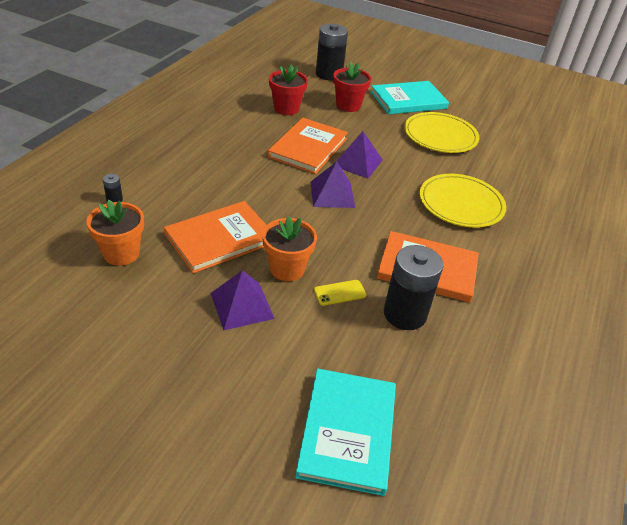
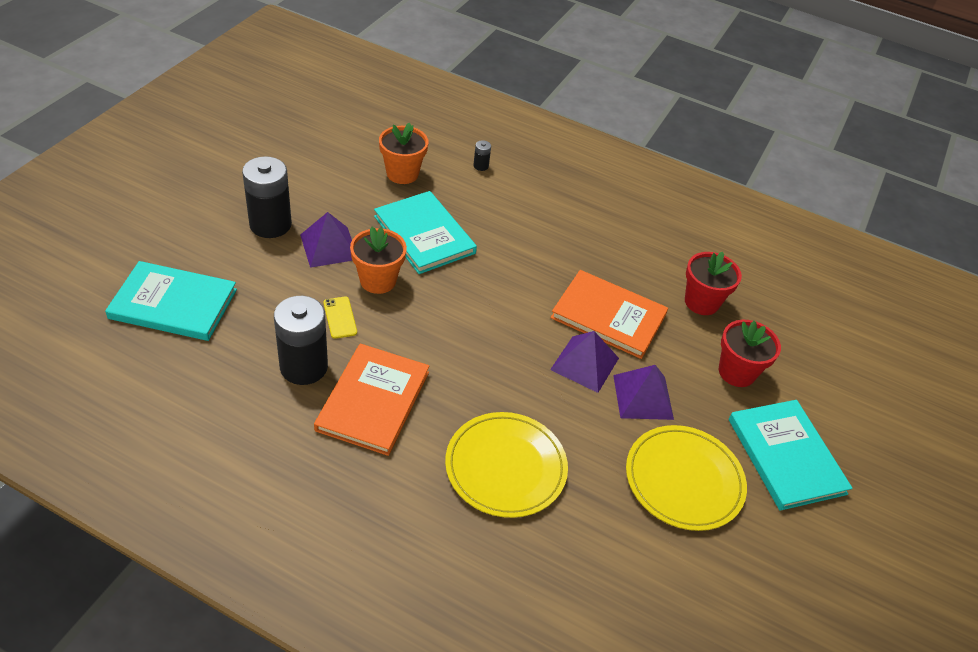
camera: 90 degrees right, 5 degrees up
orange book [164,201,266,273] -> turquoise book [374,191,477,274]
purple pyramid [311,161,355,208] -> purple pyramid moved to [613,365,674,420]
black battery [316,24,348,81] -> black battery moved to [242,156,292,238]

